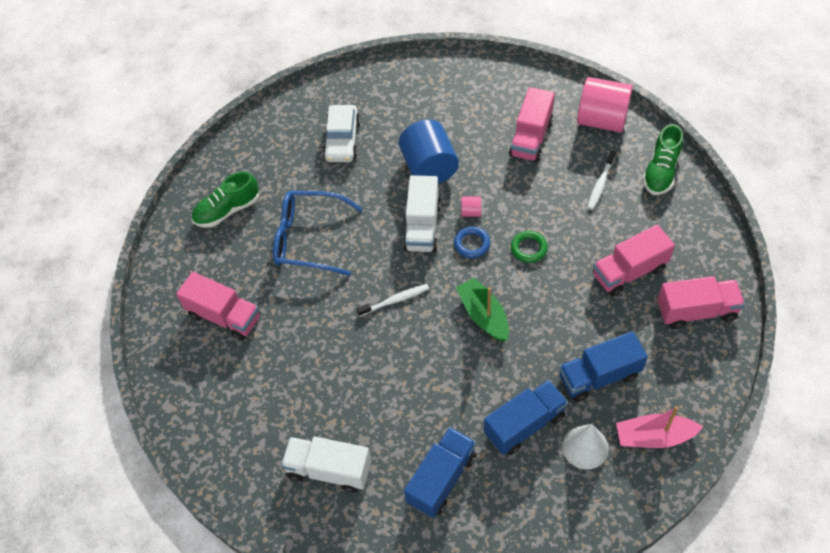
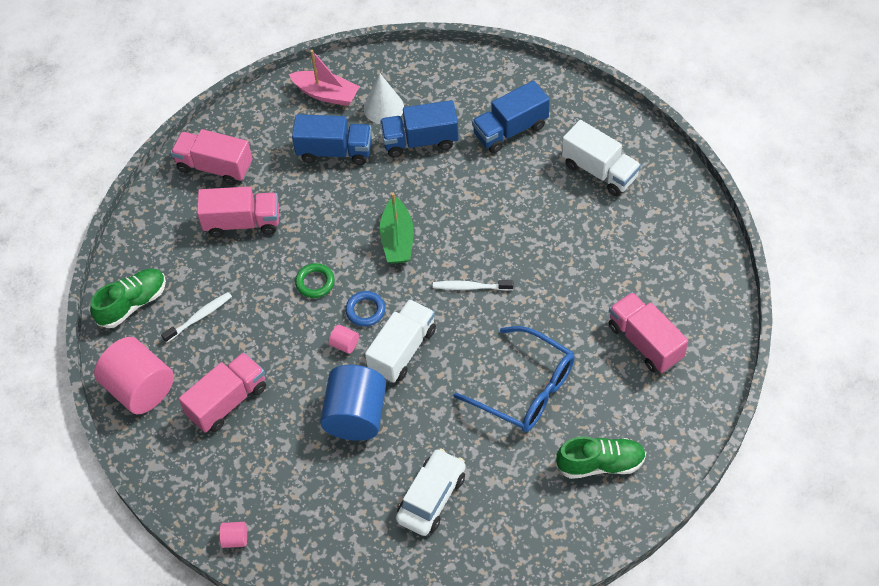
camera: 155 degrees left, 0 degrees up
none -> pink cylinder [220,522,247,548]

